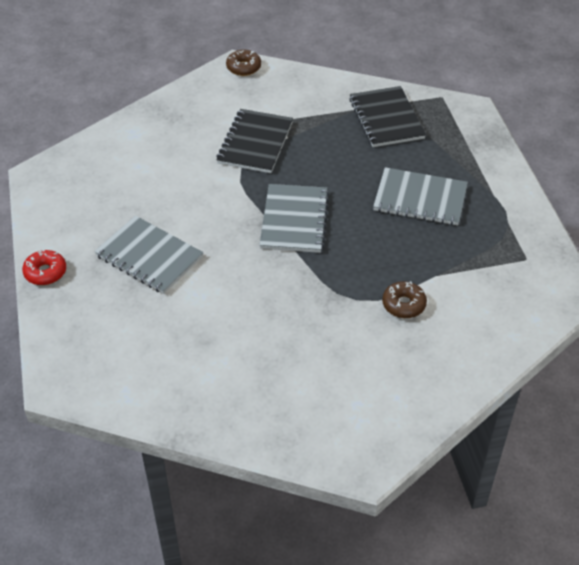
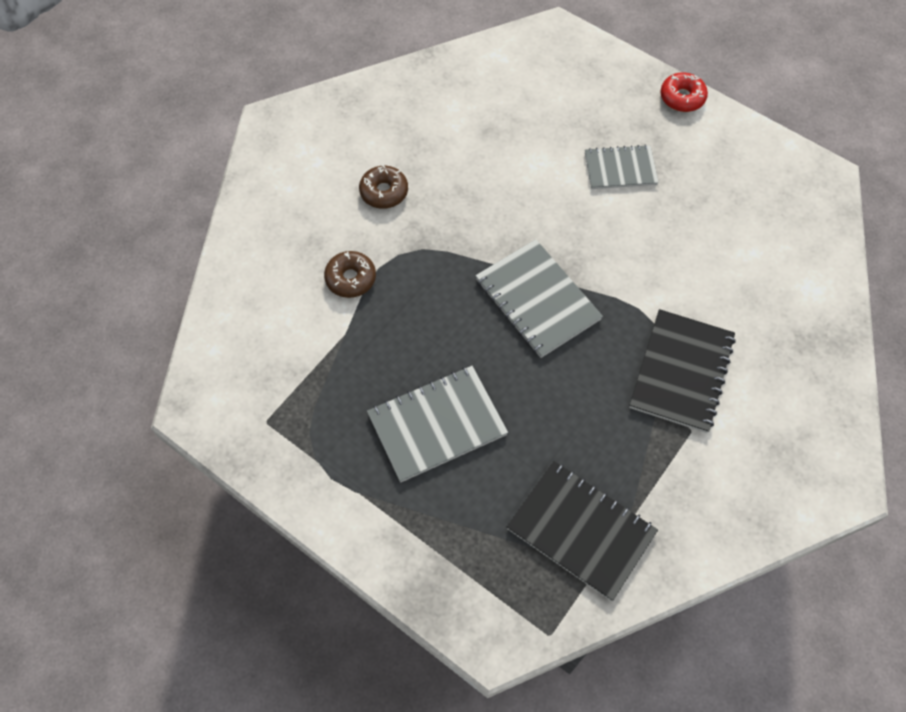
camera: 140 degrees right, 15 degrees up
grey notebook [94,216,204,294] -> grey notebook [585,144,659,189], size x0.66
black notebook [216,109,293,173] -> black notebook turned 45 degrees clockwise [629,309,736,433]
brown donut [226,50,261,76] -> brown donut moved to [359,165,408,209]

